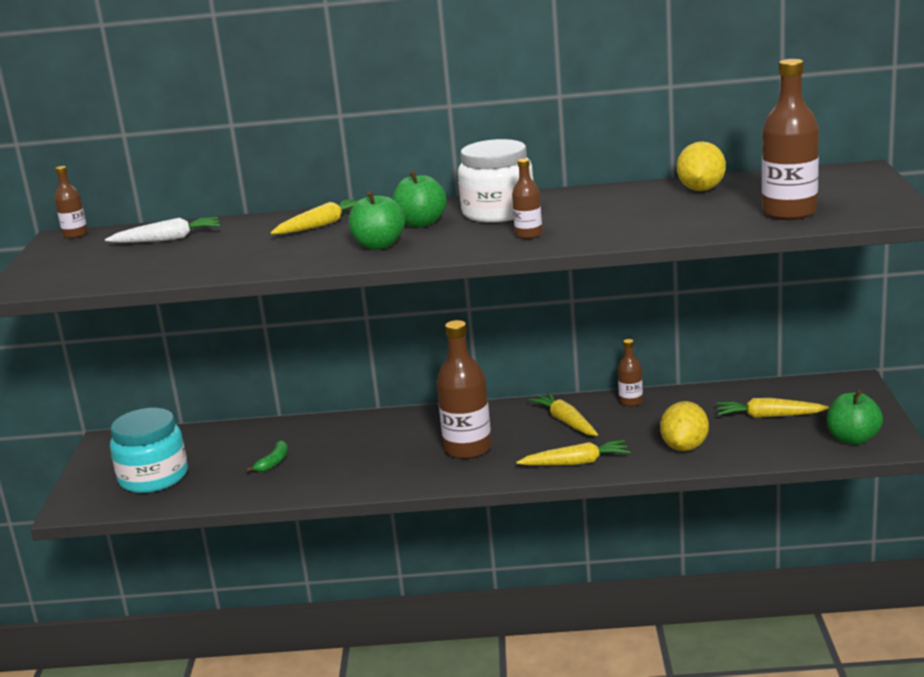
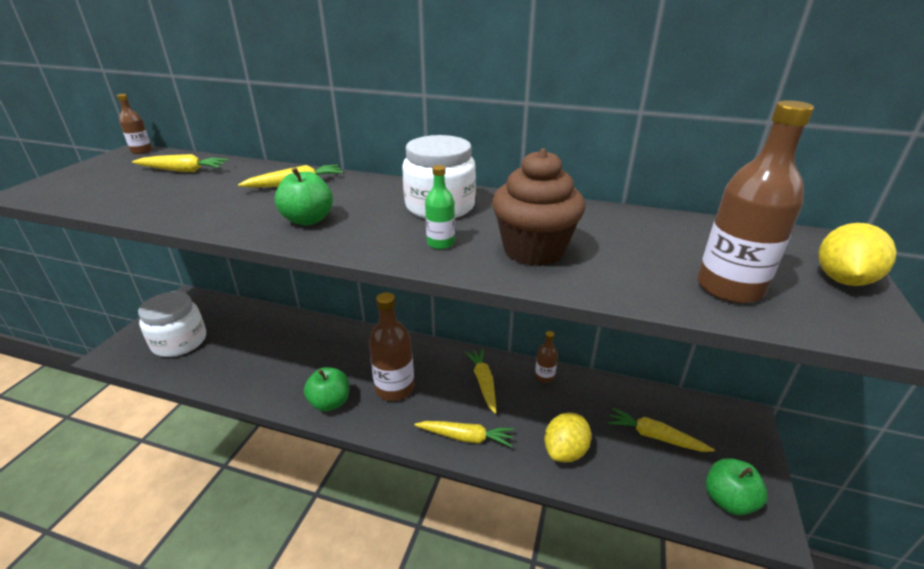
camera: 15 degrees right, 10 degrees up
white carrot [105,217,220,243] -> yellow carrot [132,154,228,172]
turquoise jar [110,408,188,493] -> white jar [138,291,206,357]
green banana [246,440,288,472] -> none
green apple [392,170,447,227] -> green apple moved to [304,367,349,411]
brown bottle [512,158,542,239] -> green bottle [425,165,455,249]
yellow lemon [677,141,726,191] -> yellow lemon moved to [818,223,897,286]
none -> brown cupcake [492,148,585,266]

